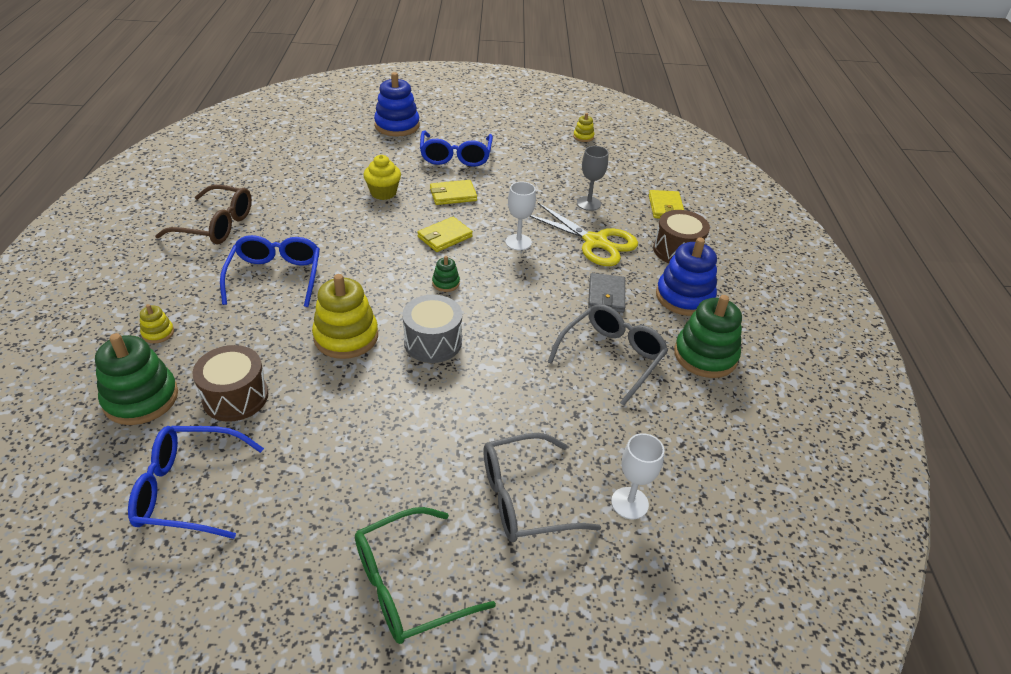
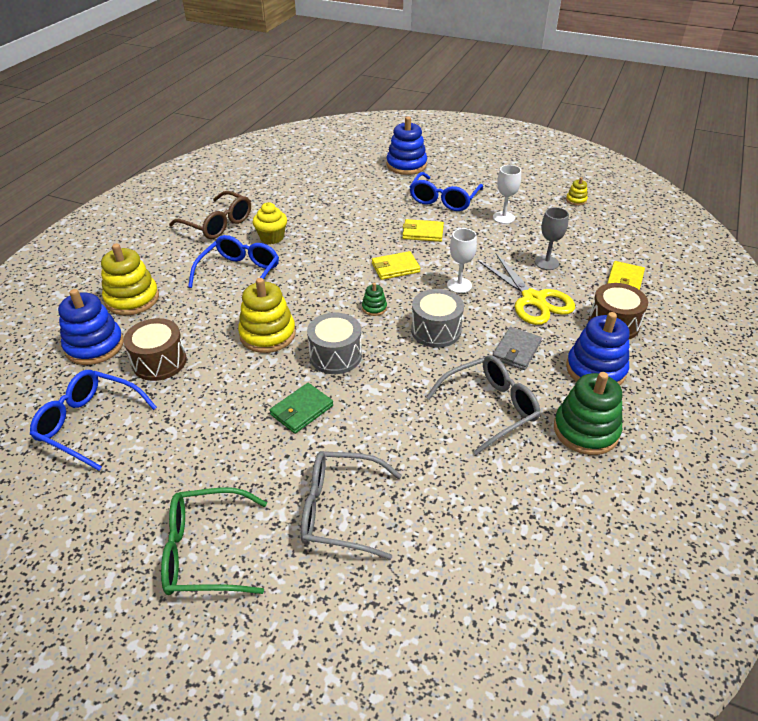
camera: 25 degrees right, 0 degrees up
green stacking toy [95,333,178,425] -> blue stacking toy [58,289,124,365]
yellow stacking toy [140,304,174,344] -> yellow stacking toy [101,244,159,315], size x2.12
yellow cupcake [363,155,401,200] -> yellow cupcake moved to [253,202,287,244]
white goblet [611,433,664,519] -> white goblet moved to [493,165,521,224]
none -> green wallet [270,383,333,434]
none -> grey drum [411,289,464,348]

